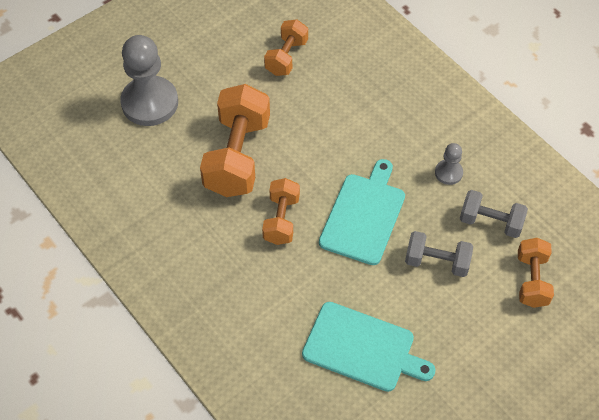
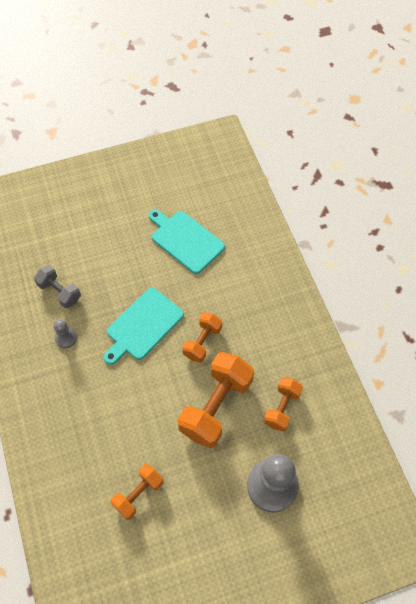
camera: 160 degrees left, 5 degrees up
grey dumbbell [405,231,473,277] -> none
orange dumbbell [518,238,554,308] -> orange dumbbell moved to [264,377,303,431]

